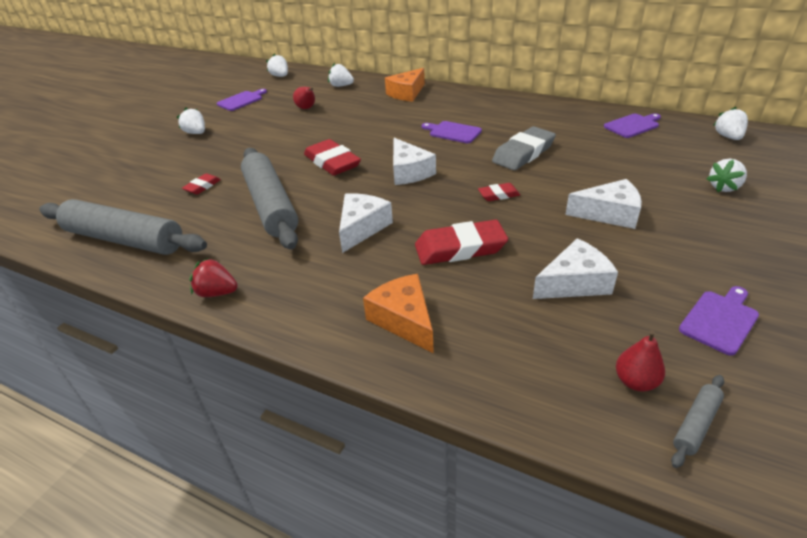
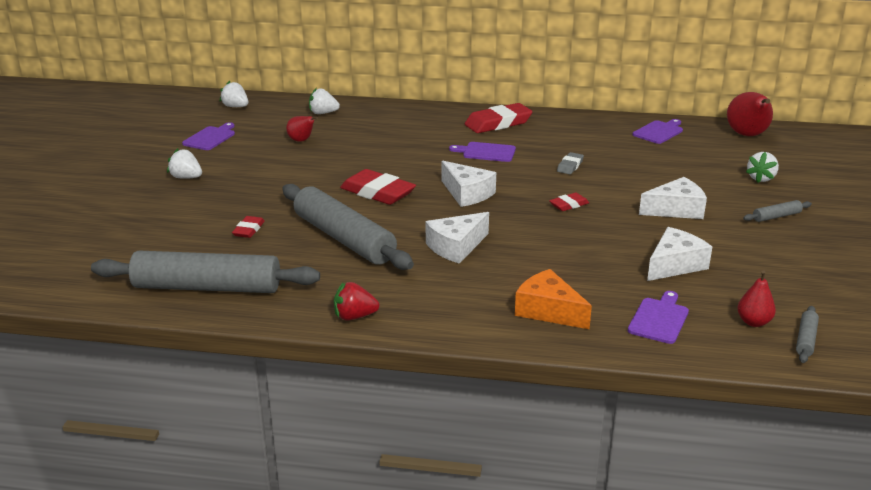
camera: 20 degrees left, 10 degrees down
white cheese [339,193,393,253] -> white cheese turned 135 degrees counterclockwise [426,212,489,264]
orange cheese [385,68,425,102] -> none
red eraser [415,220,508,265] -> red eraser moved to [465,103,533,133]
grey eraser [492,126,556,170] -> grey eraser [557,152,584,174], size x0.52
purple cutting board [679,286,759,356] -> purple cutting board moved to [628,291,689,344]
white strawberry [713,107,748,140] -> red pear [727,92,773,136]
none -> grey rolling pin [743,200,812,222]

